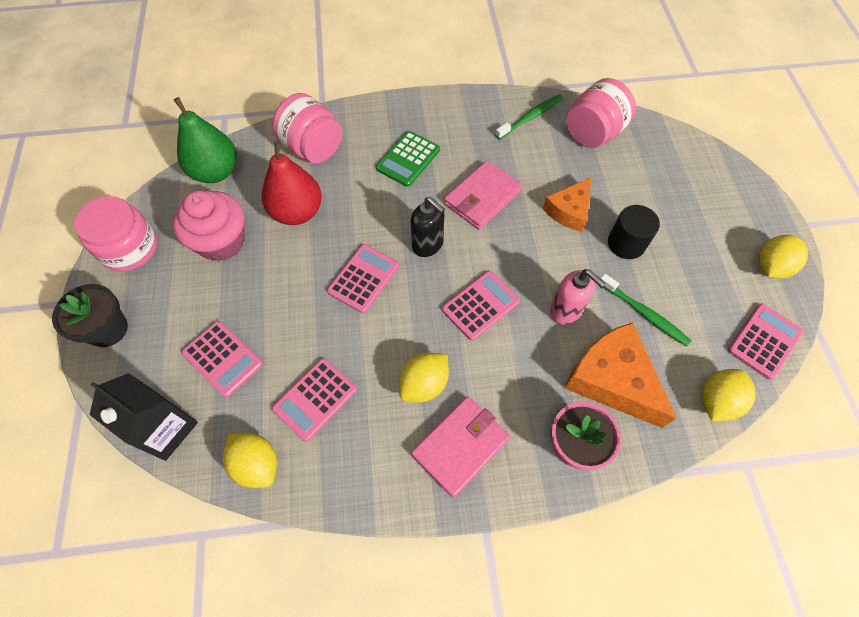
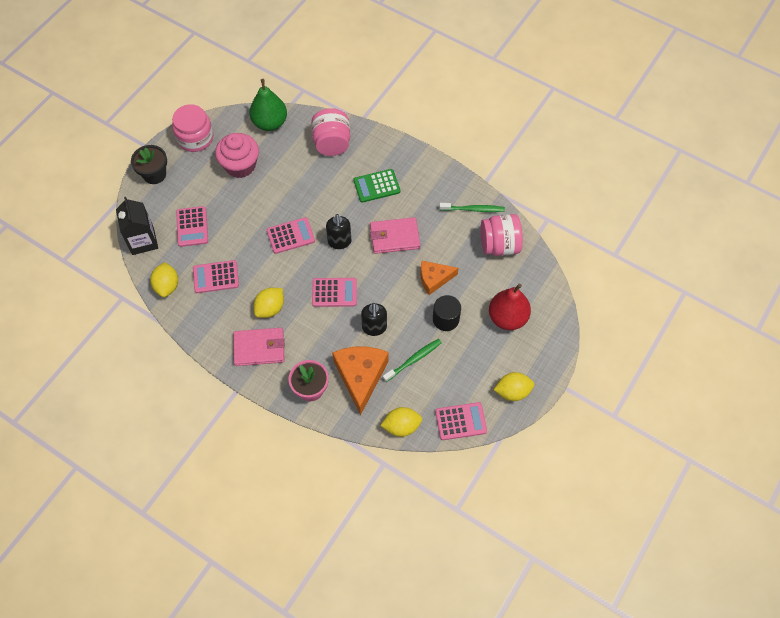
camera: 40 degrees right, 0 degrees up
red pear [262,141,322,225] -> red pear moved to [489,284,531,330]
yellow lemon [399,353,449,402] -> yellow lemon turned 45 degrees counterclockwise [254,288,284,318]
pink soap dispenser [550,269,606,325] -> black soap dispenser [361,303,387,336]
green toothbrush [600,274,691,347] -> green toothbrush turned 120 degrees counterclockwise [383,339,442,382]

